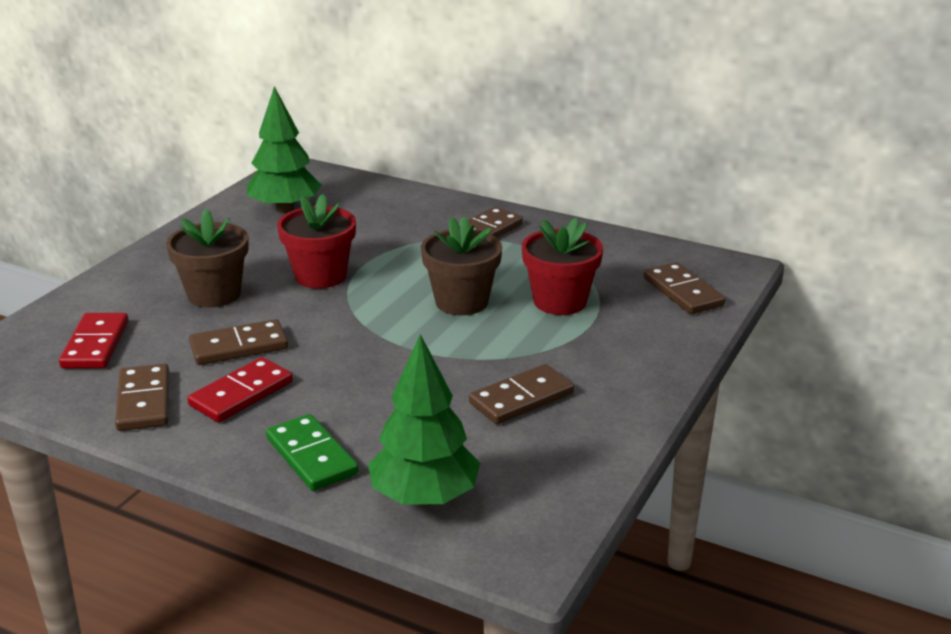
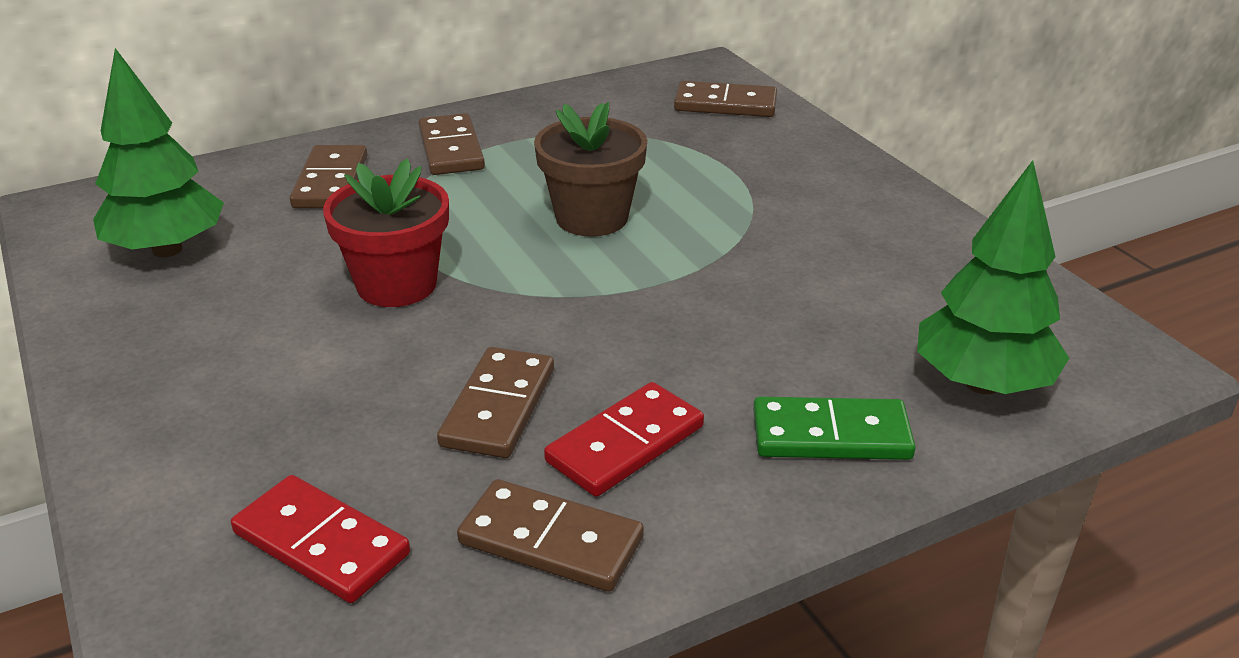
camera: 55 degrees left, 5 degrees up
brown flower pot [166,209,249,308] -> none
red domino [187,357,293,422] -> red domino turned 60 degrees clockwise [544,382,704,497]
brown domino [469,364,574,424] -> brown domino moved to [290,145,367,208]
red flower pot [522,218,603,315] -> none

